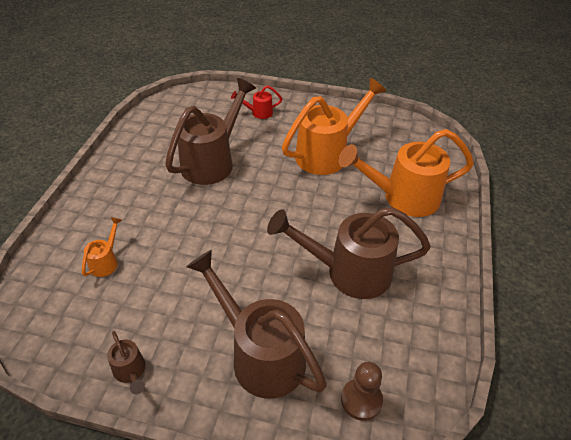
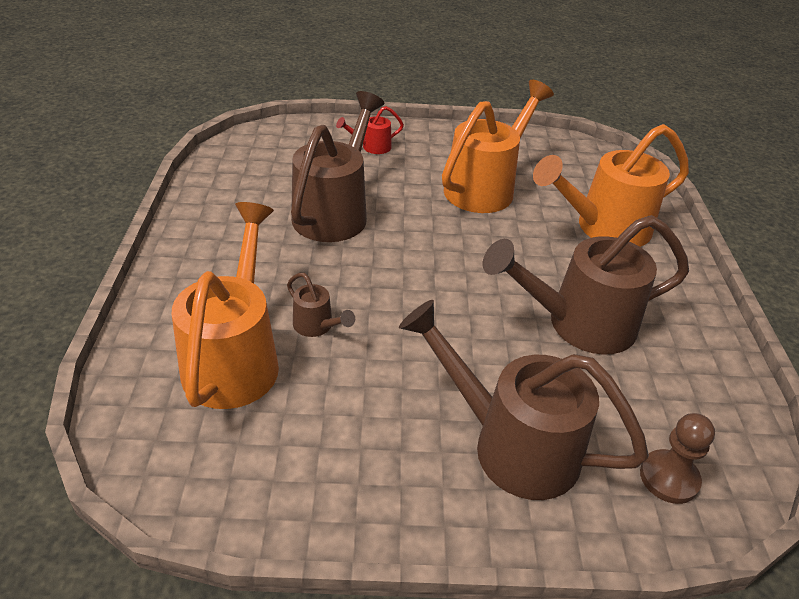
camera: 15 degrees left, 5 degrees down
orange watering can [82,217,122,277] -> orange watering can [172,202,279,409], size x2.26
brown watering can [107,331,145,394] -> brown watering can moved to [287,273,355,337]

